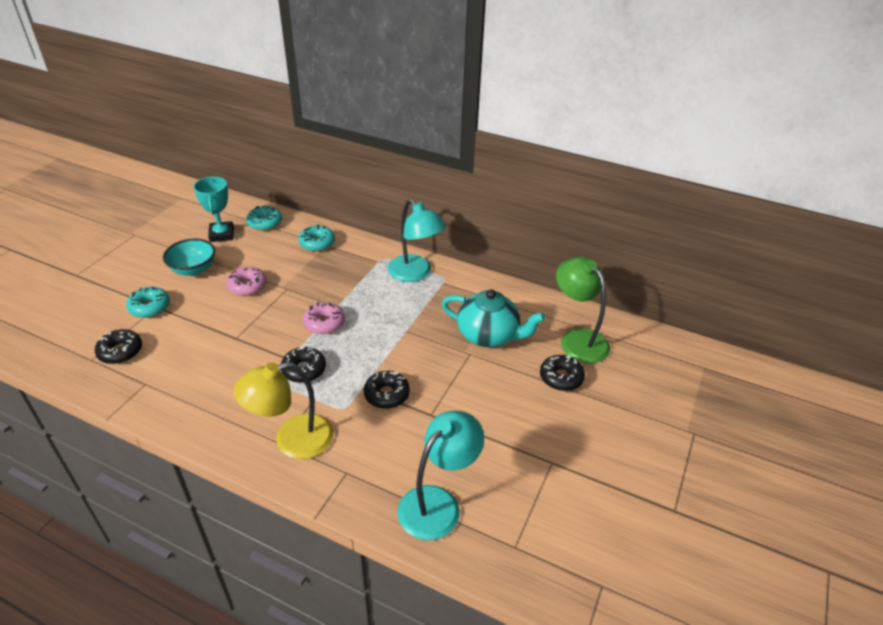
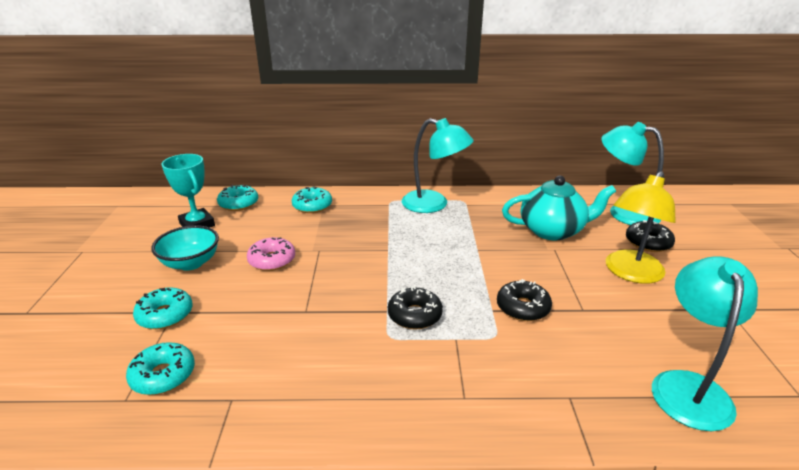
camera: 25 degrees left, 10 degrees down
black donut [95,329,142,364] -> turquoise donut [126,342,195,395]
yellow lamp [233,362,334,459] -> yellow lamp moved to [606,171,676,284]
pink donut [303,302,345,334] -> none
green lamp [556,257,610,363] -> turquoise lamp [601,122,664,225]

